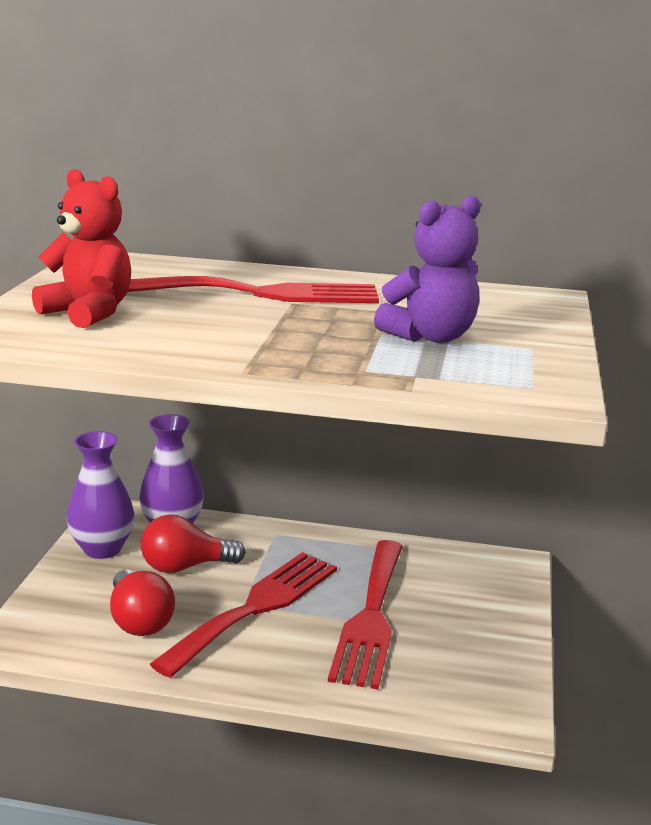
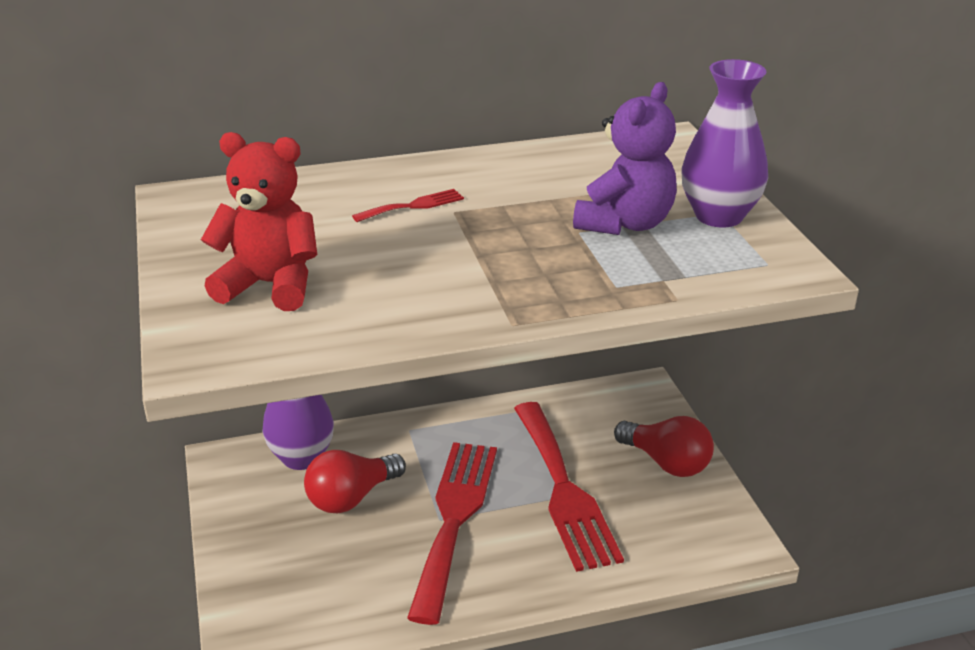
camera: 25 degrees left, 10 degrees up
purple vase [66,431,135,559] -> purple vase moved to [682,59,768,228]
red light bulb [110,570,175,636] -> red light bulb moved to [614,416,714,477]
red fork [127,276,379,303] -> red fork [352,189,464,222], size x0.41

